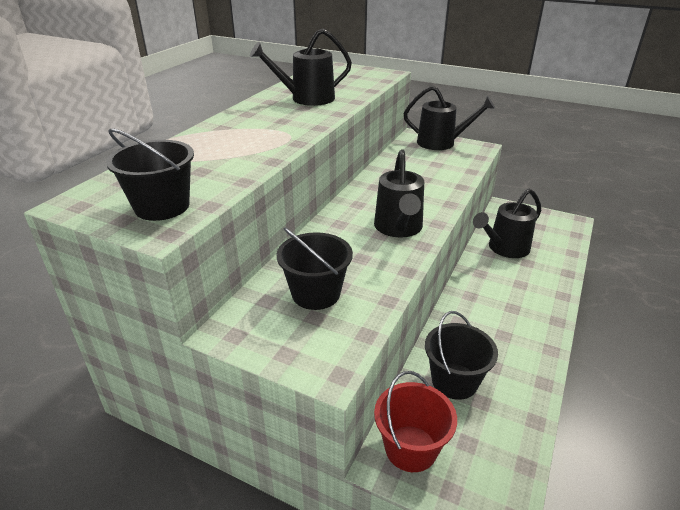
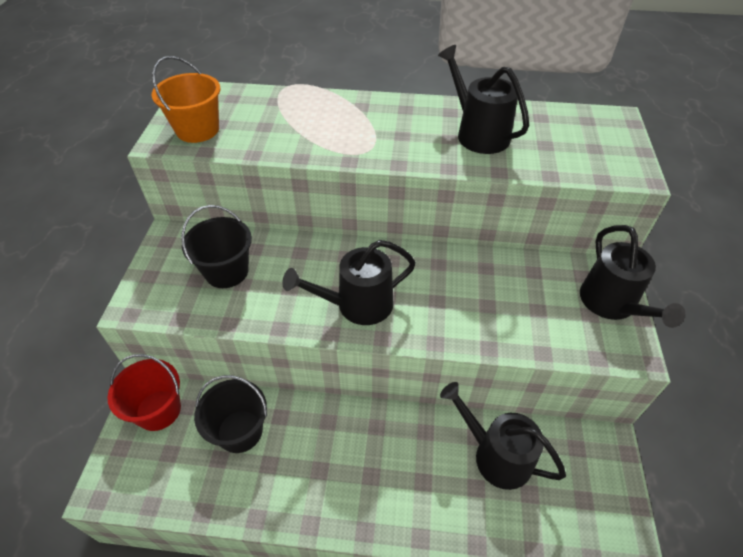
camera: 70 degrees right, 15 degrees up
black bucket [106,128,194,221] -> orange bucket [152,56,220,143]

